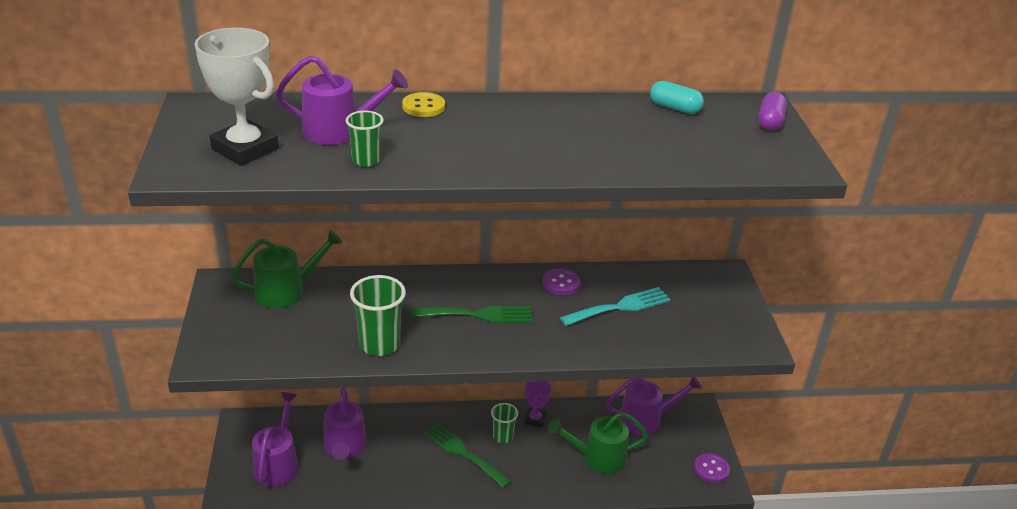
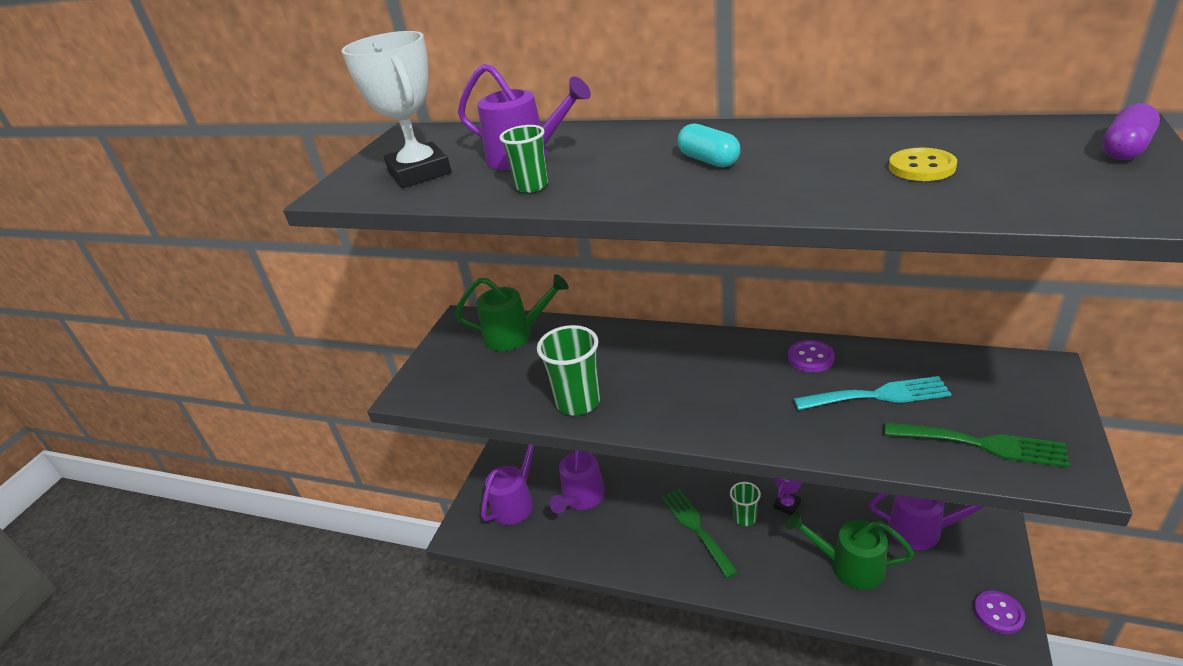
camera: 30 degrees right, 0 degrees up
yellow button [402,92,445,117] -> yellow button moved to [889,148,957,181]
green fork [410,306,532,323] -> green fork moved to [885,422,1070,468]
turquoise capsule [650,81,704,114] -> turquoise capsule moved to [677,123,740,167]

